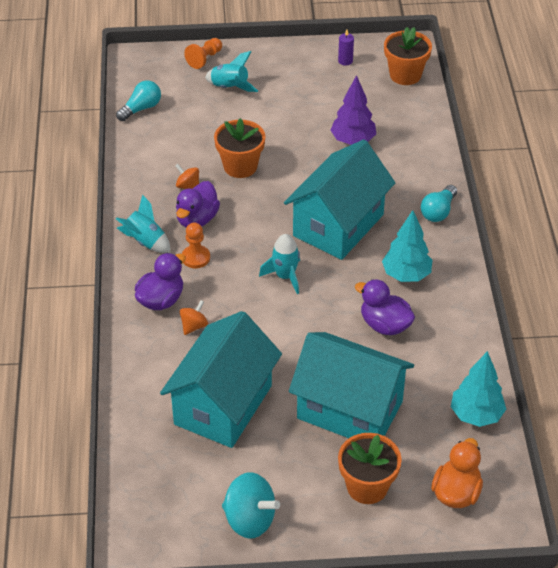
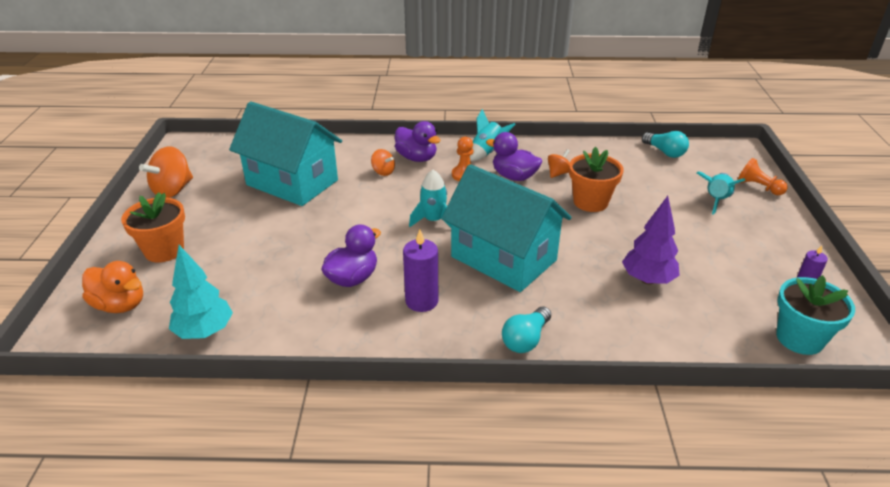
camera: 95 degrees right, 10 degrees down
turquoise spinning top [222,472,280,539] -> orange spinning top [139,146,193,198]
turquoise house [289,332,414,438] -> none
turquoise tree [382,210,432,282] -> purple candle [403,230,438,312]
orange flower pot [384,27,432,85] -> turquoise flower pot [776,275,855,355]
turquoise light bulb [421,185,457,222] -> turquoise light bulb turned 90 degrees counterclockwise [502,306,551,353]

